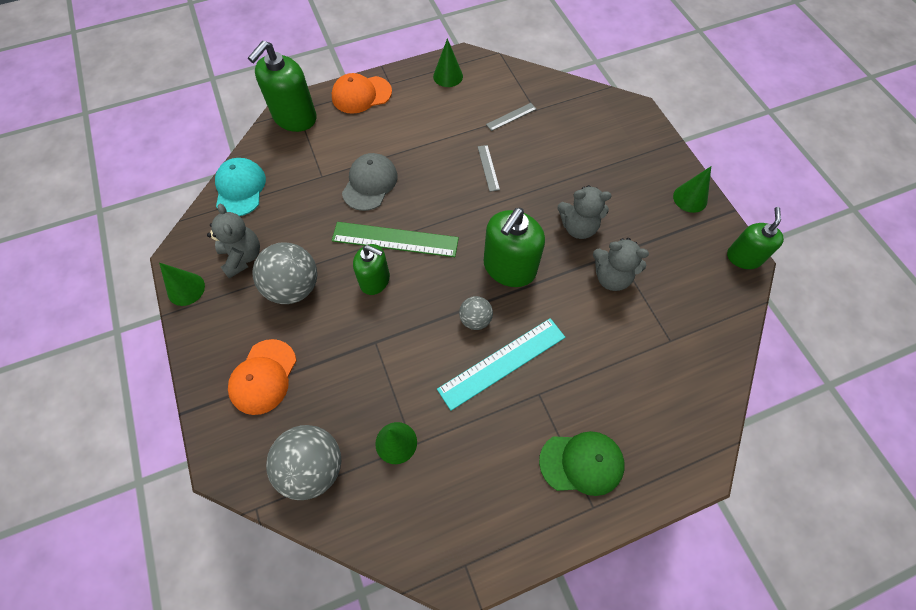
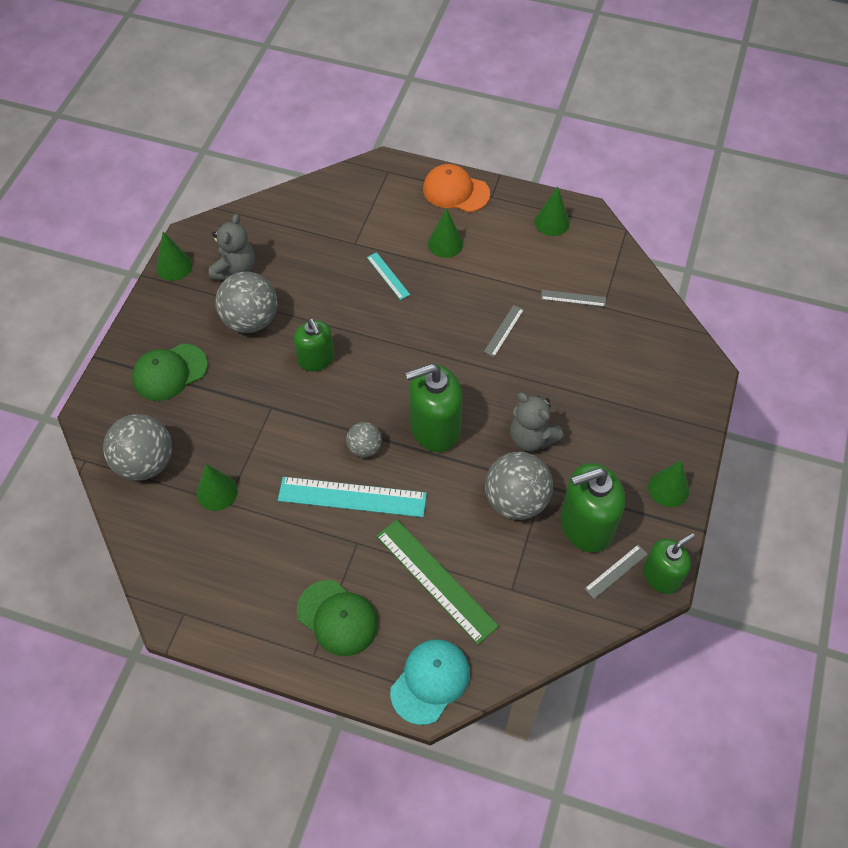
camera: 40 degrees right, 5 degrees down
turquoise cap [215,158,266,216] -> turquoise cap moved to [390,639,470,725]
orange cap [228,339,297,415] -> green cap [132,344,208,401]
green soap dispenser [248,41,317,132] -> green soap dispenser moved to [560,463,625,553]
green ruler [332,222,459,257] -> green ruler moved to [376,519,499,645]
grey cap [342,153,398,211] -> turquoise ruler [367,252,410,300]
grey teddy bear [593,238,649,291] -> grey ball [485,452,553,520]
none -> green cone [428,208,463,258]
none -> grey ruler [584,545,648,599]

